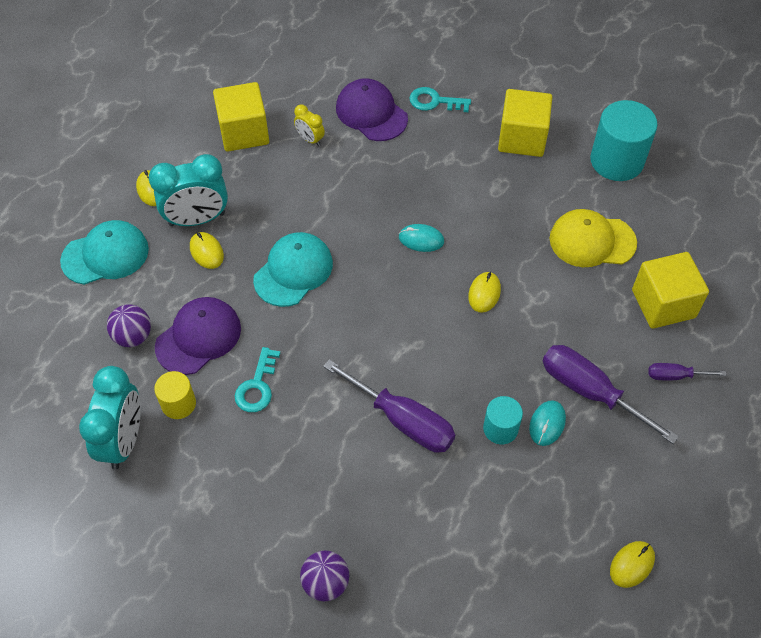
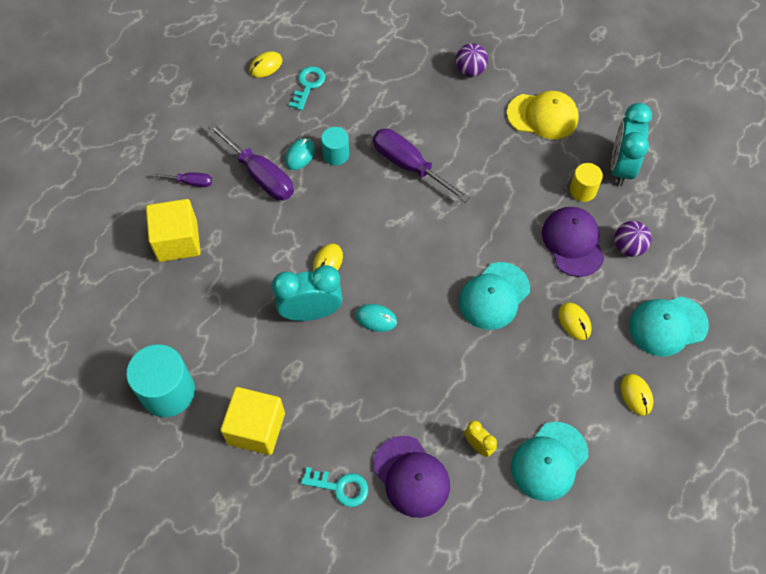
camera: 175 degrees left, 5 degrees up
turquoise clock [149,154,228,226] -> turquoise clock moved to [272,265,343,321]
purple cap [155,297,241,375] -> purple cap turned 120 degrees clockwise [542,207,605,277]
yellow cube [213,82,269,152] -> turquoise cap [511,422,588,501]
turquoise key [235,347,280,412] -> turquoise key moved to [289,66,325,111]
yellow cap [550,209,637,267] -> yellow cap moved to [507,91,579,139]

